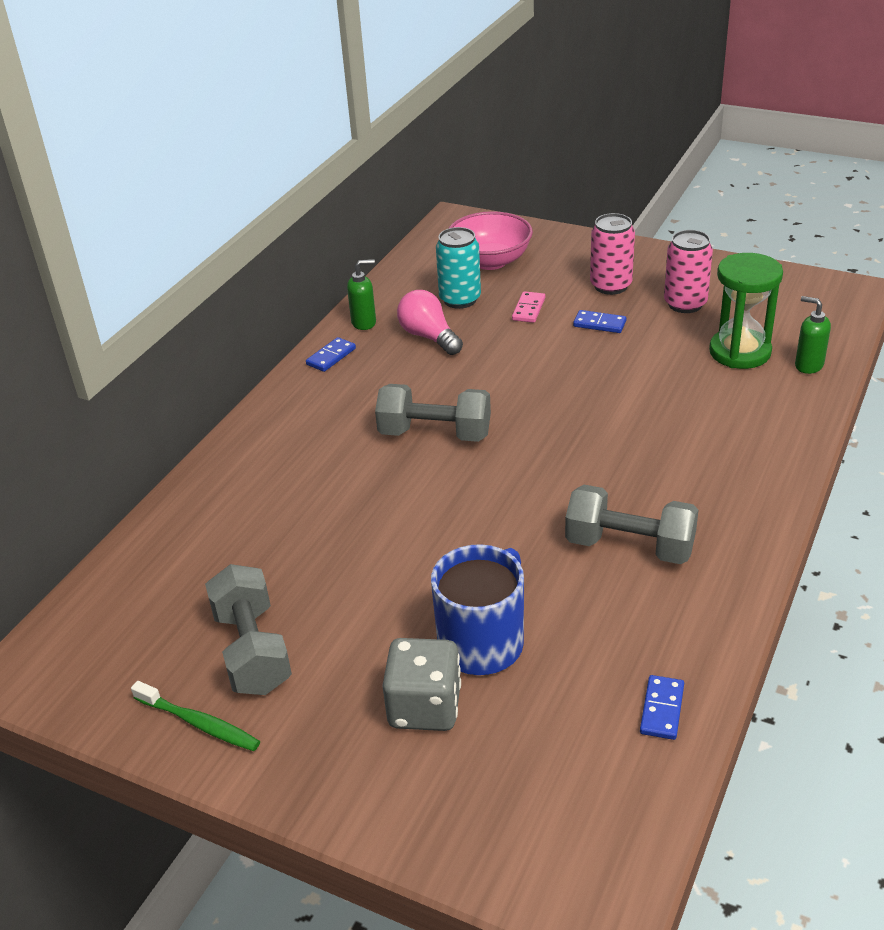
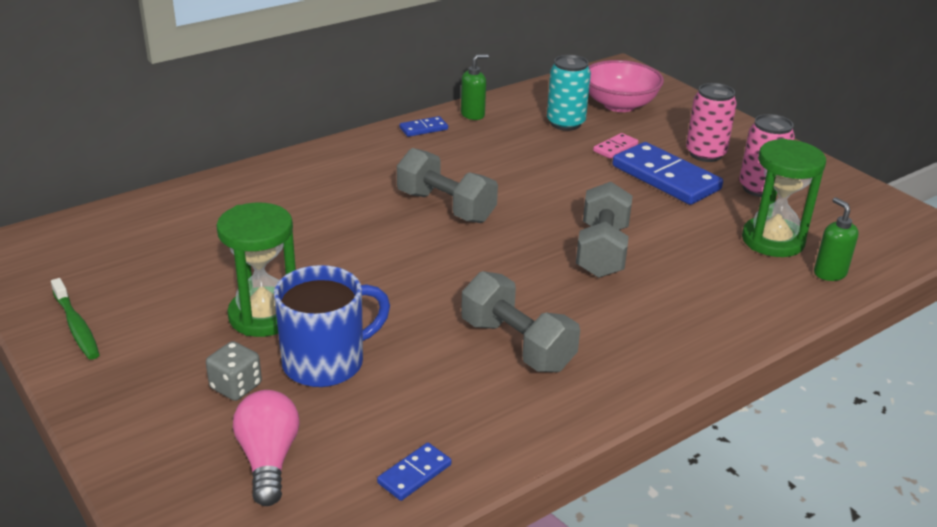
camera: 25 degrees right, 5 degrees down
grey dumbbell [205,564,292,695] -> grey dumbbell moved to [576,182,632,278]
green soap dispenser [347,259,376,330] -> green soap dispenser turned 45 degrees counterclockwise [461,54,489,120]
grey dice [382,638,461,731] -> grey dice [206,341,262,401], size x0.64
pink light bulb [397,290,463,355] -> pink light bulb moved to [233,390,300,506]
blue domino [573,310,626,333] -> blue domino [612,142,723,205], size x2.15
none -> green hourglass [216,203,296,337]

